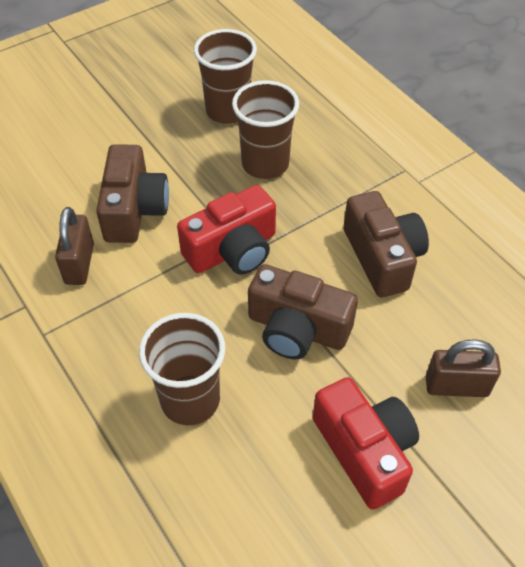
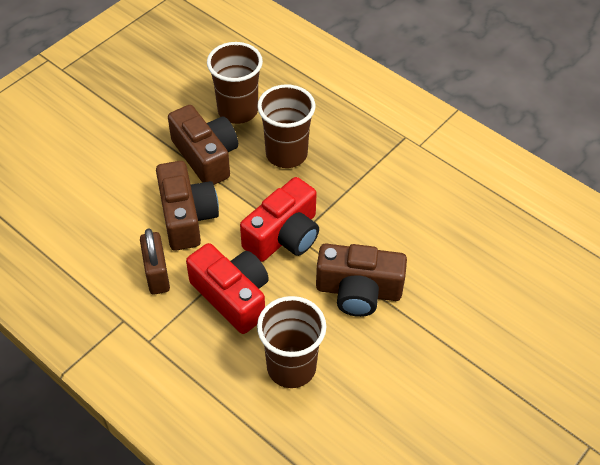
camera: 15 degrees left, 0 degrees up
red camera [313,377,419,510] -> red camera moved to [186,243,269,334]
brown camera [343,191,429,297] -> brown camera moved to [168,105,238,185]
brown padlock [426,339,501,397] -> none

